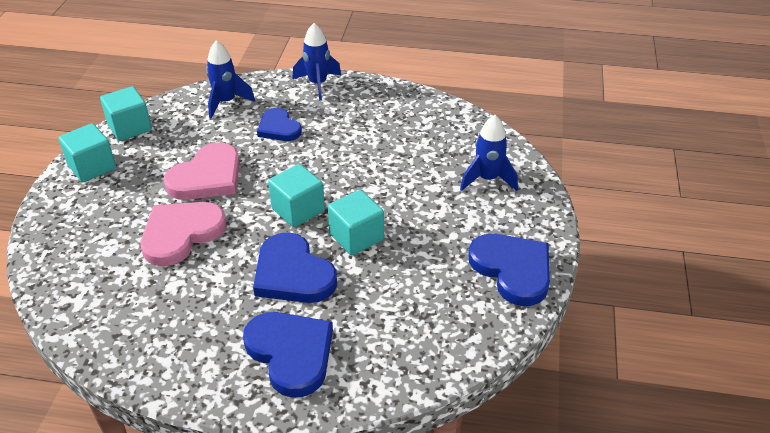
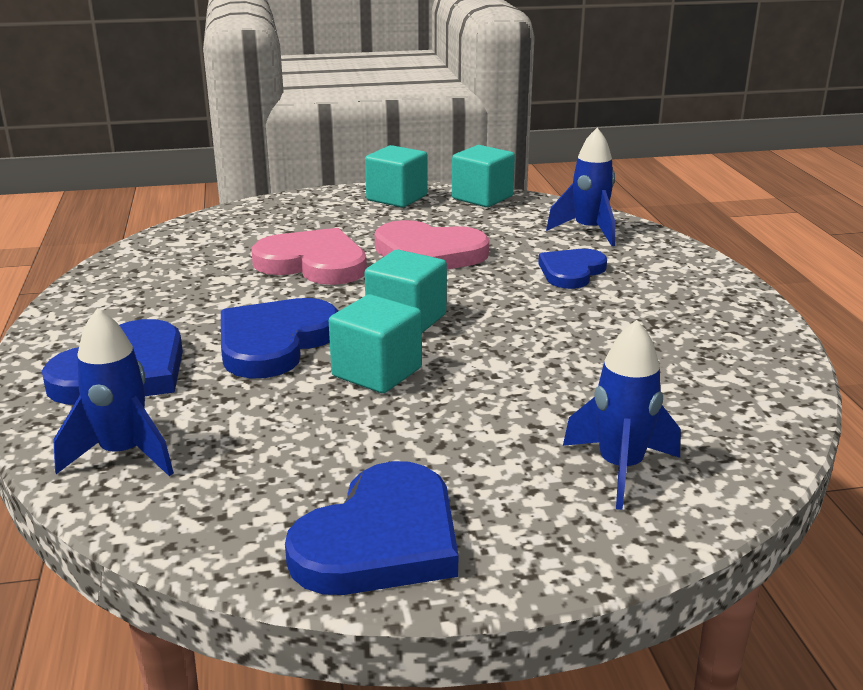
camera: 70 degrees right, 15 degrees down
blue rocket [292,23,341,101] -> blue rocket moved to [53,308,174,476]

